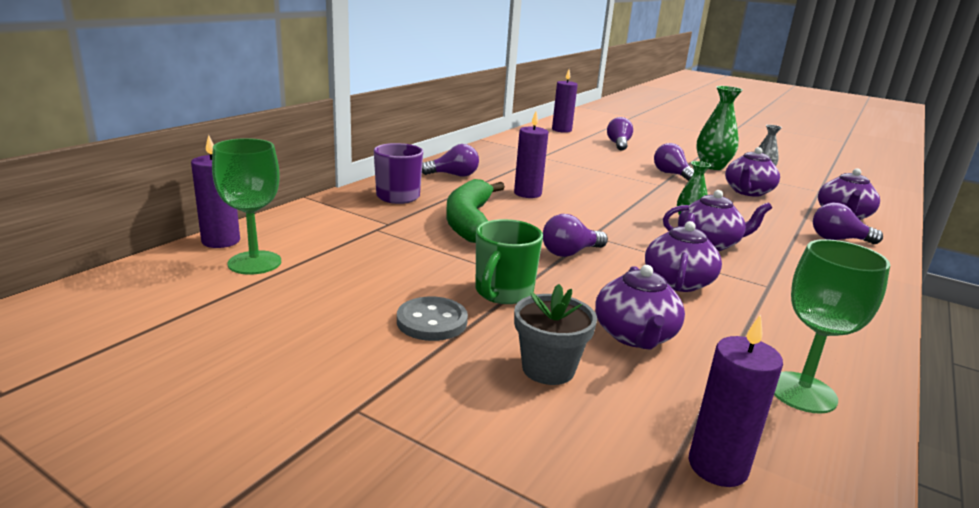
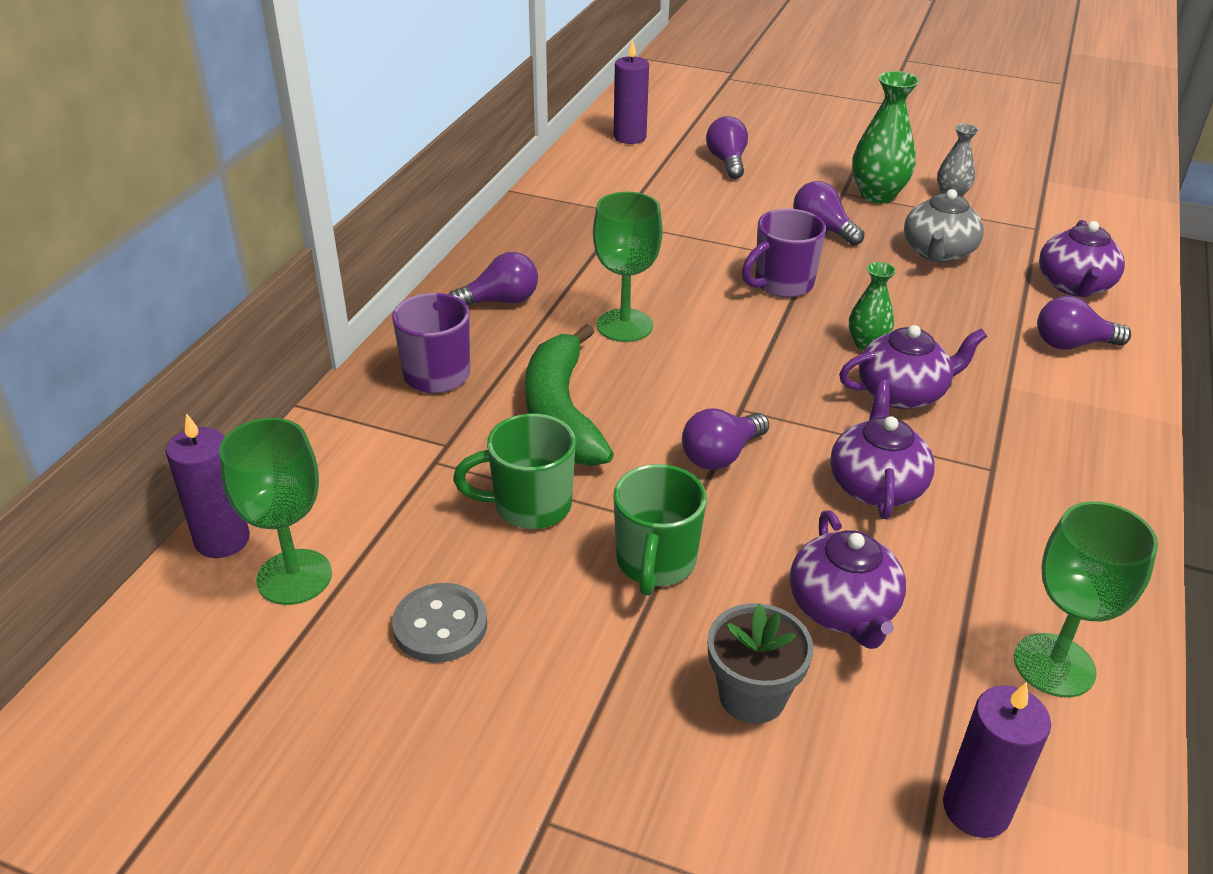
camera: 10 degrees left, 15 degrees up
grey button [397,296,468,341] -> grey button moved to [392,583,487,663]
purple candle [514,111,549,198] -> green goblet [593,192,663,342]
purple teapot [725,147,780,197] -> grey teapot [904,189,984,263]
none -> green mug [453,414,576,529]
none -> purple mug [742,209,826,298]

